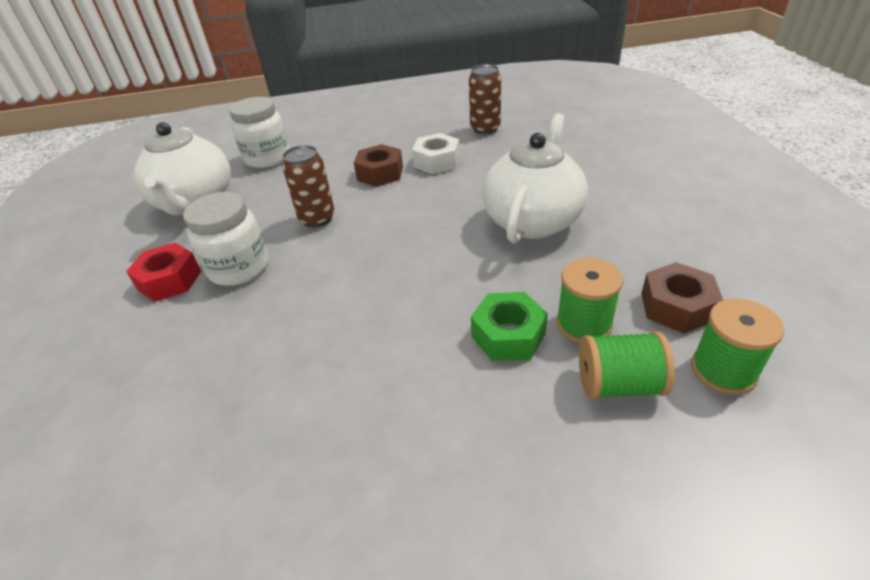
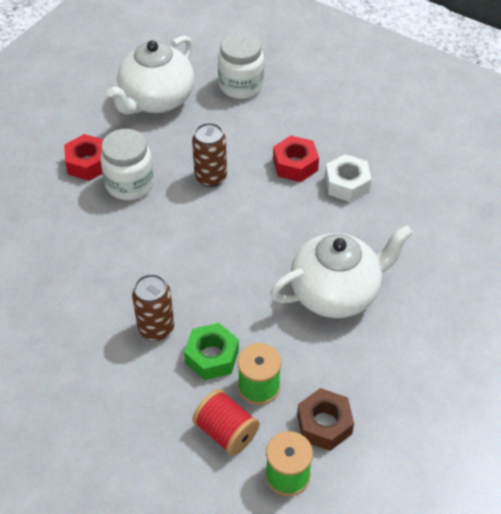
camera: 40 degrees right, 10 degrees up
brown nut [354,144,403,187] -> red nut [273,136,319,182]
brown can [469,64,501,134] -> brown can moved to [132,274,174,341]
green spool [579,331,675,400] -> red spool [192,389,259,456]

